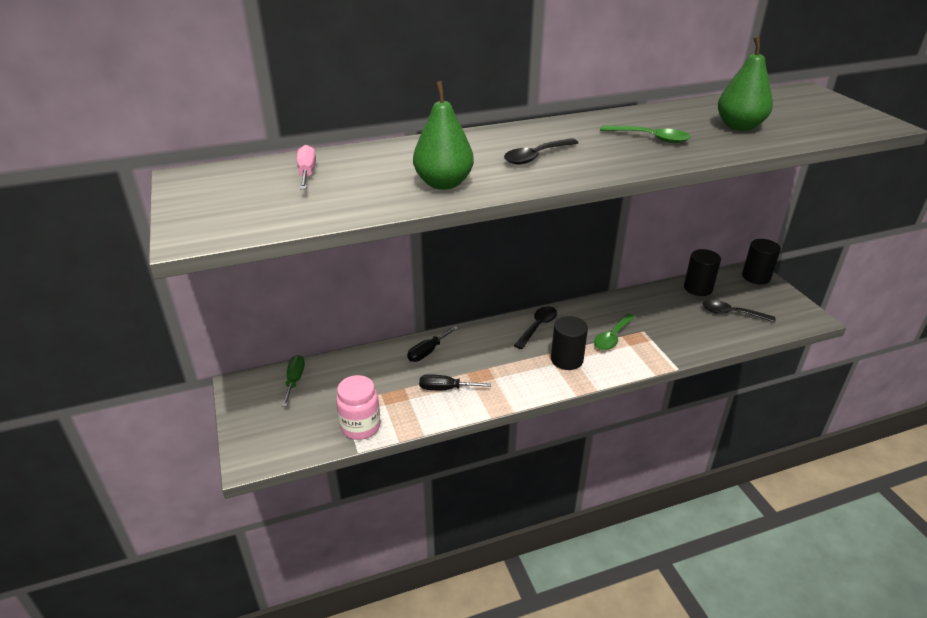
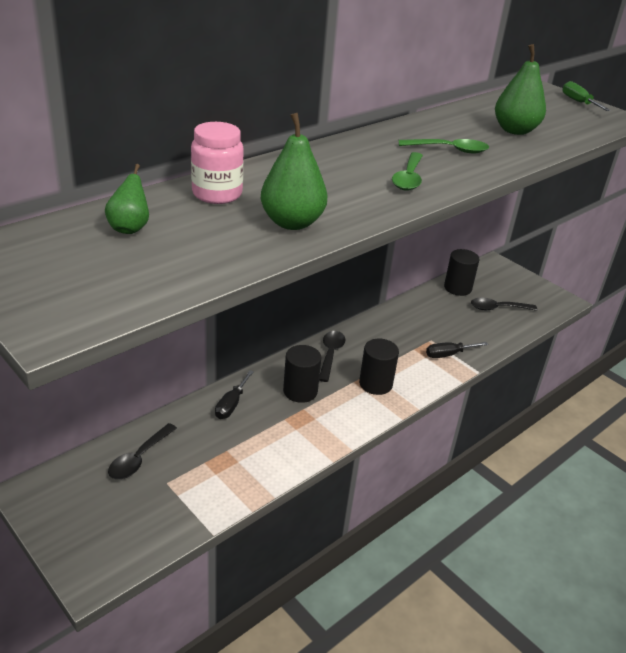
camera: 25 degrees left, 0 degrees up
green screwdriver [282,355,305,407] -> green screwdriver moved to [562,81,611,111]
pink screwdriver [297,145,316,189] -> green pear [105,164,149,234]
pink jar [336,375,381,440] -> pink jar moved to [191,122,244,204]
black screwdriver [419,374,491,390] -> black screwdriver moved to [426,342,488,358]
black spoon [504,138,578,165] -> black spoon moved to [108,423,177,479]
green spoon [594,313,635,350] -> green spoon moved to [392,152,423,191]
black cylinder [742,239,781,285] -> black cylinder moved to [283,345,321,403]

